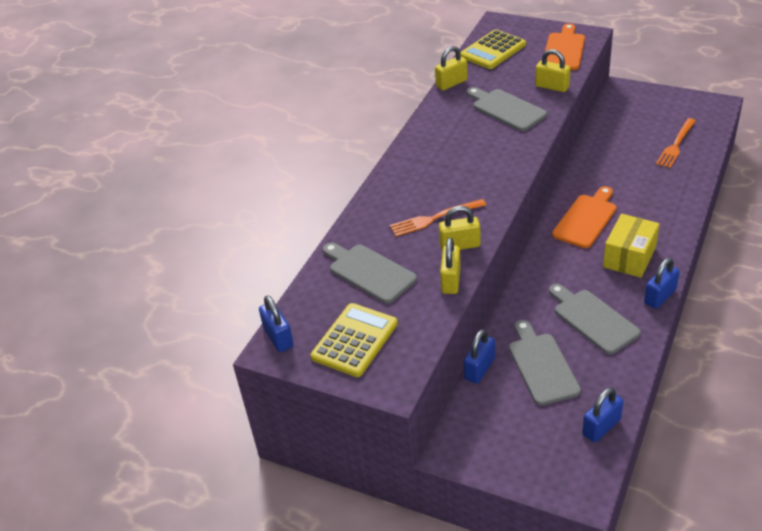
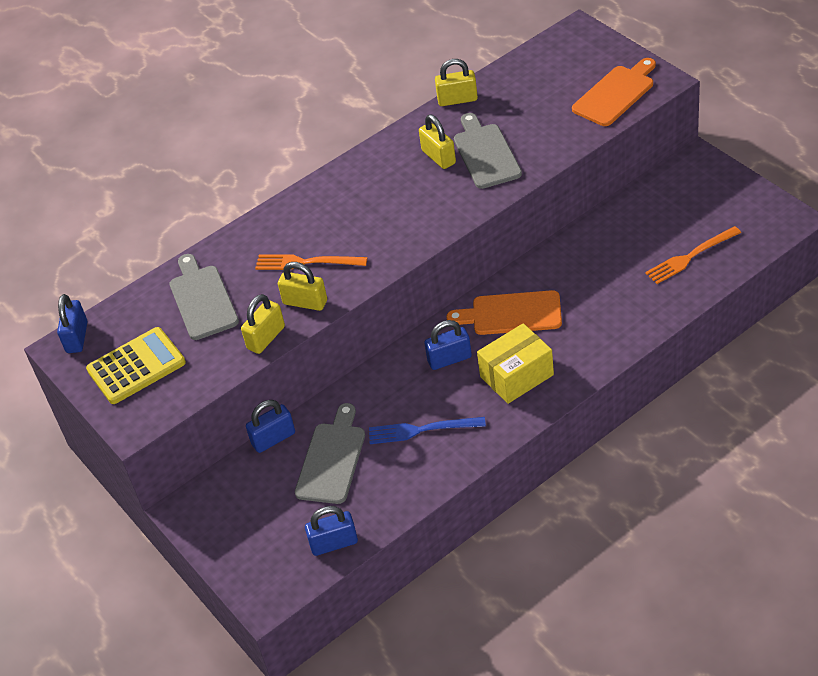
camera: 30 degrees right, 5 degrees up
yellow calculator [460,29,526,69] -> none
yellow padlock [535,49,571,92] -> yellow padlock moved to [419,115,456,169]
grey cutting board [549,284,641,354] -> blue fork [369,417,486,444]
orange cutting board [552,186,616,248] -> orange cutting board turned 150 degrees counterclockwise [446,290,562,335]
blue padlock [644,258,680,309] -> blue padlock moved to [424,320,472,370]

